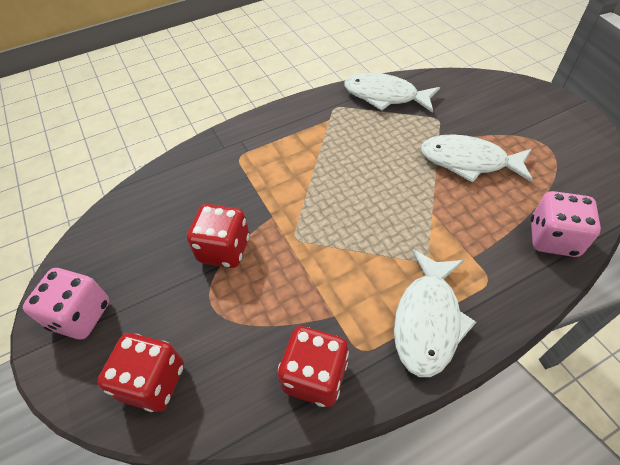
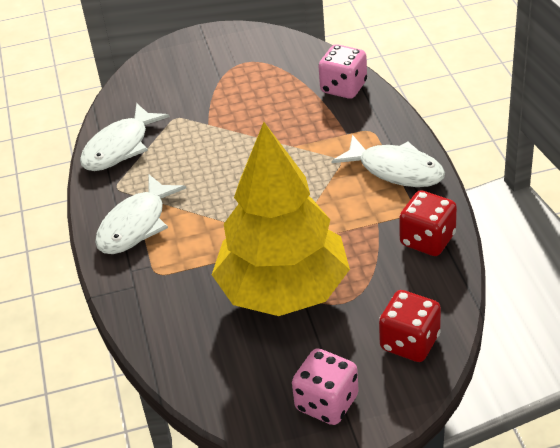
camera: 75 degrees left, 10 degrees down
red dice [187,204,250,268] -> yellow tree [212,122,350,316]
white fish [421,134,533,183] -> white fish moved to [95,174,186,254]

